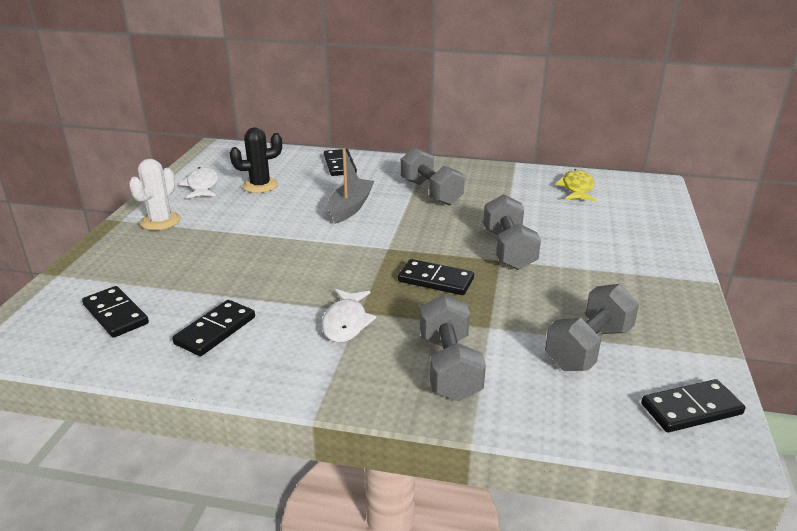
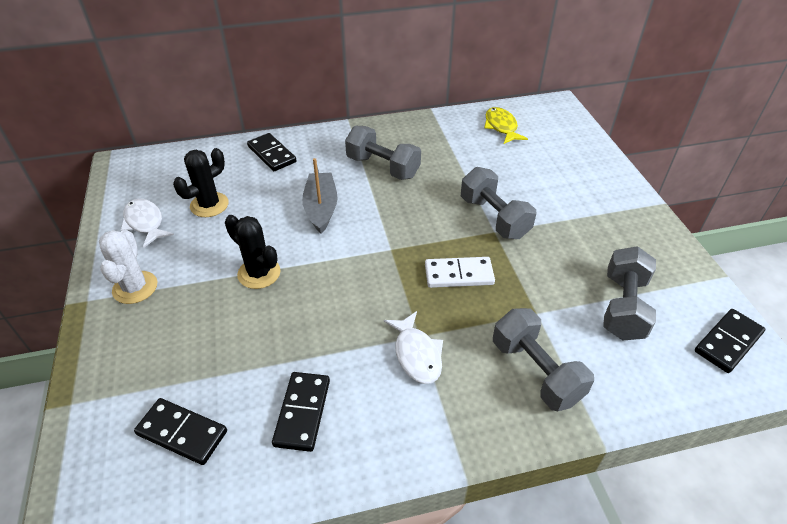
camera: 25 degrees left, 15 degrees up
black domino [398,259,474,295] -> white domino [425,257,495,288]
none -> black cactus [225,215,281,289]

